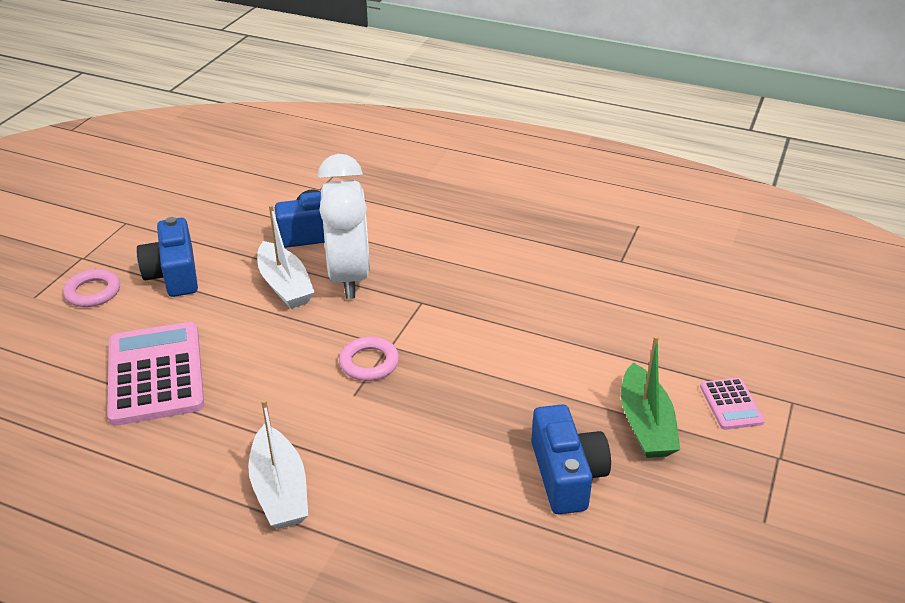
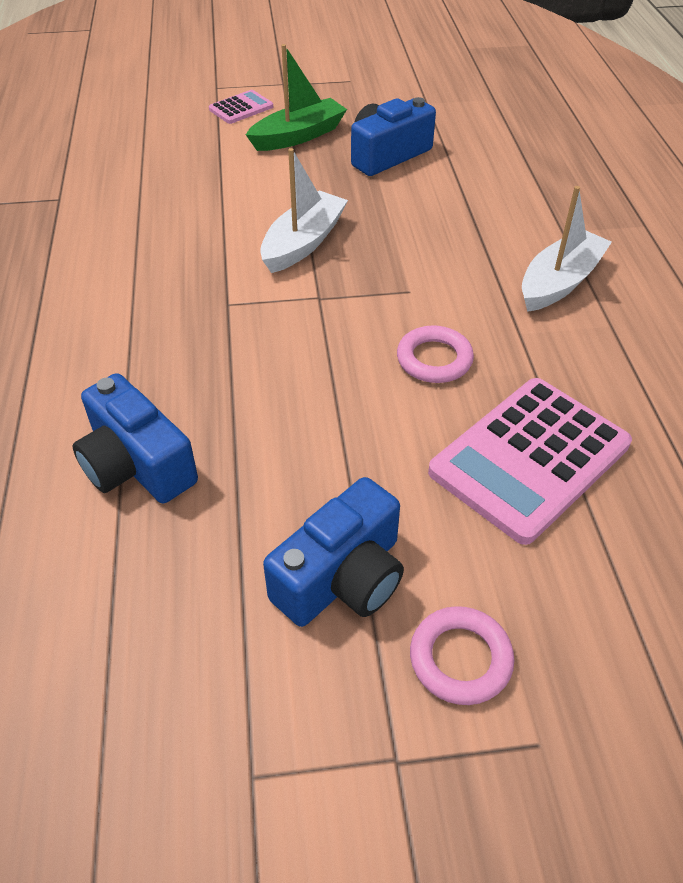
camera: 120 degrees left, 10 degrees up
white boat [257,205,315,309] -> white boat moved to [260,148,348,273]
white clock [318,154,370,299] -> none
pink ring [339,337,399,381] -> pink ring moved to [397,325,474,383]

